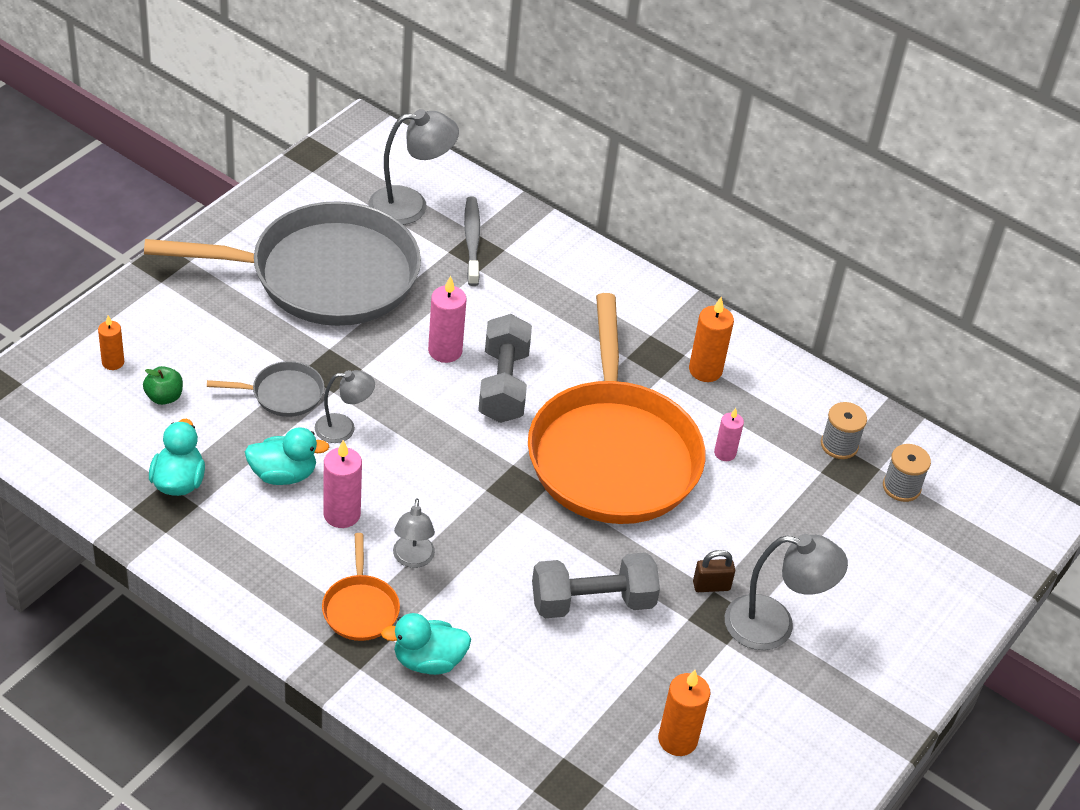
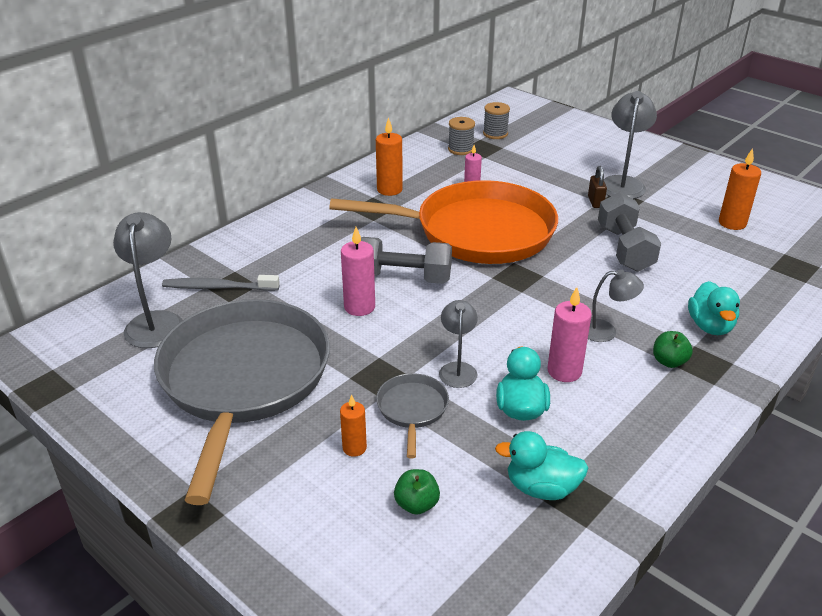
camera: 80 degrees left, 10 degrees down
orange candle [98,315,124,370] -> orange candle moved to [340,394,367,457]
orange pan [322,533,400,641] -> green apple [653,331,693,368]

